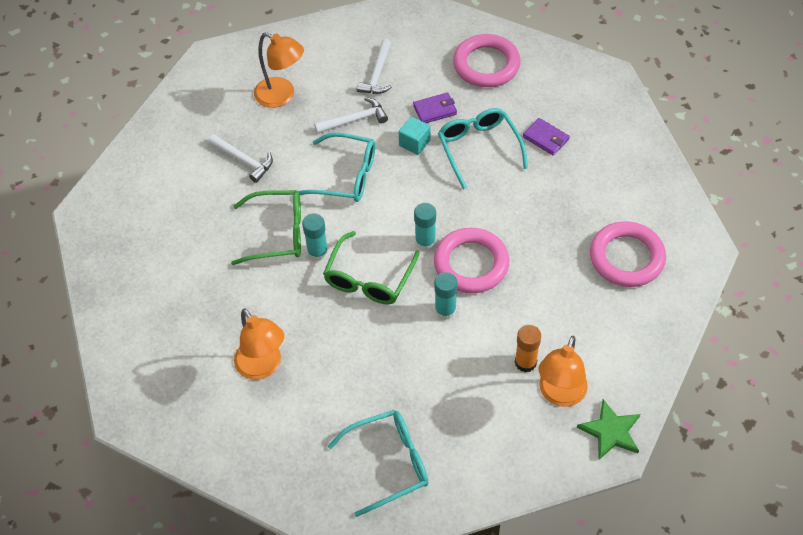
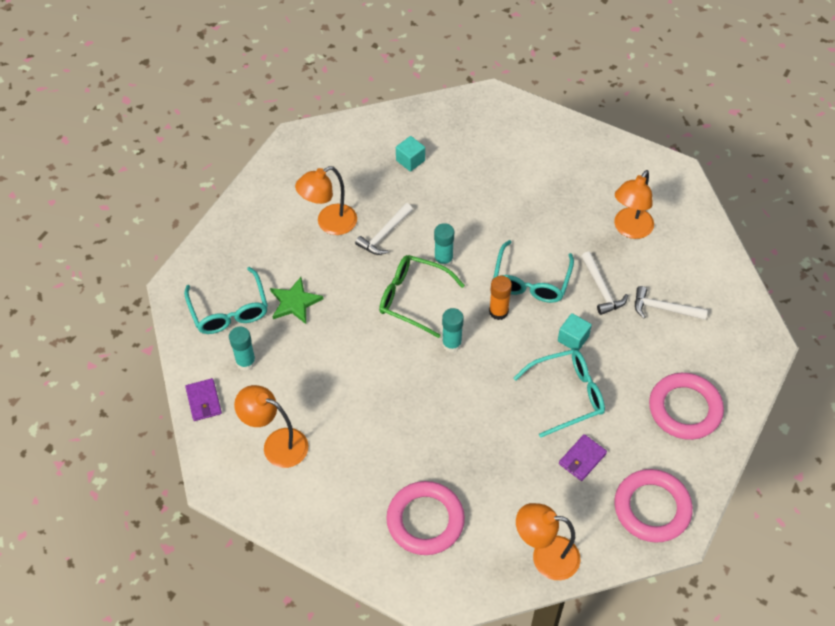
camera: 90 degrees right, 0 degrees up
white hammer [208,134,273,183] -> white hammer moved to [355,203,413,255]
green glasses [231,190,301,265] -> none
purple wallet [413,92,457,123] -> purple wallet moved to [185,378,222,421]
pink ring [434,228,509,293] -> pink ring moved to [614,469,693,543]
turquoise glue stick [434,272,458,320] -> turquoise glue stick moved to [229,327,256,371]
orange glue stick [515,325,541,373] -> orange glue stick moved to [489,276,512,320]
green star [577,399,640,460] -> green star moved to [270,277,324,324]
none -> turquoise cube [396,136,425,172]
none -> orange lamp [516,503,581,580]

